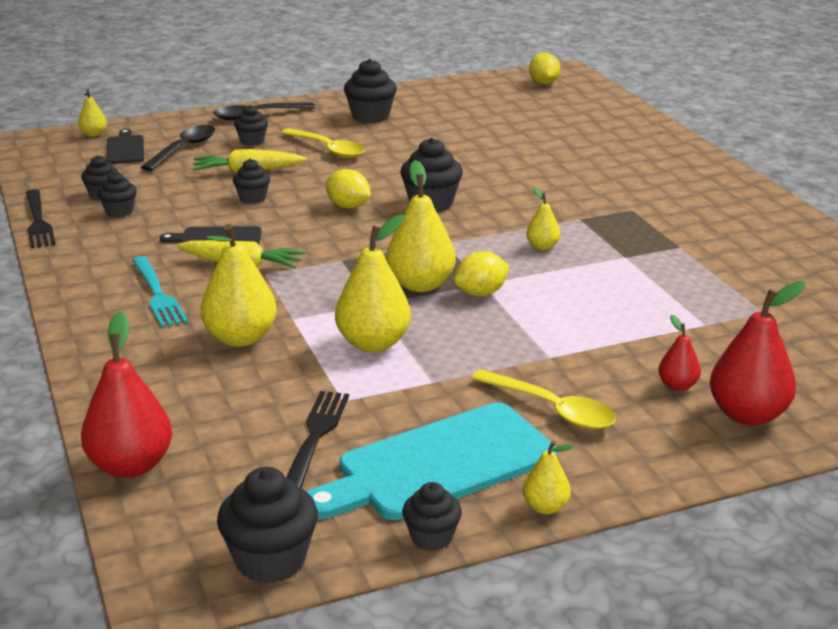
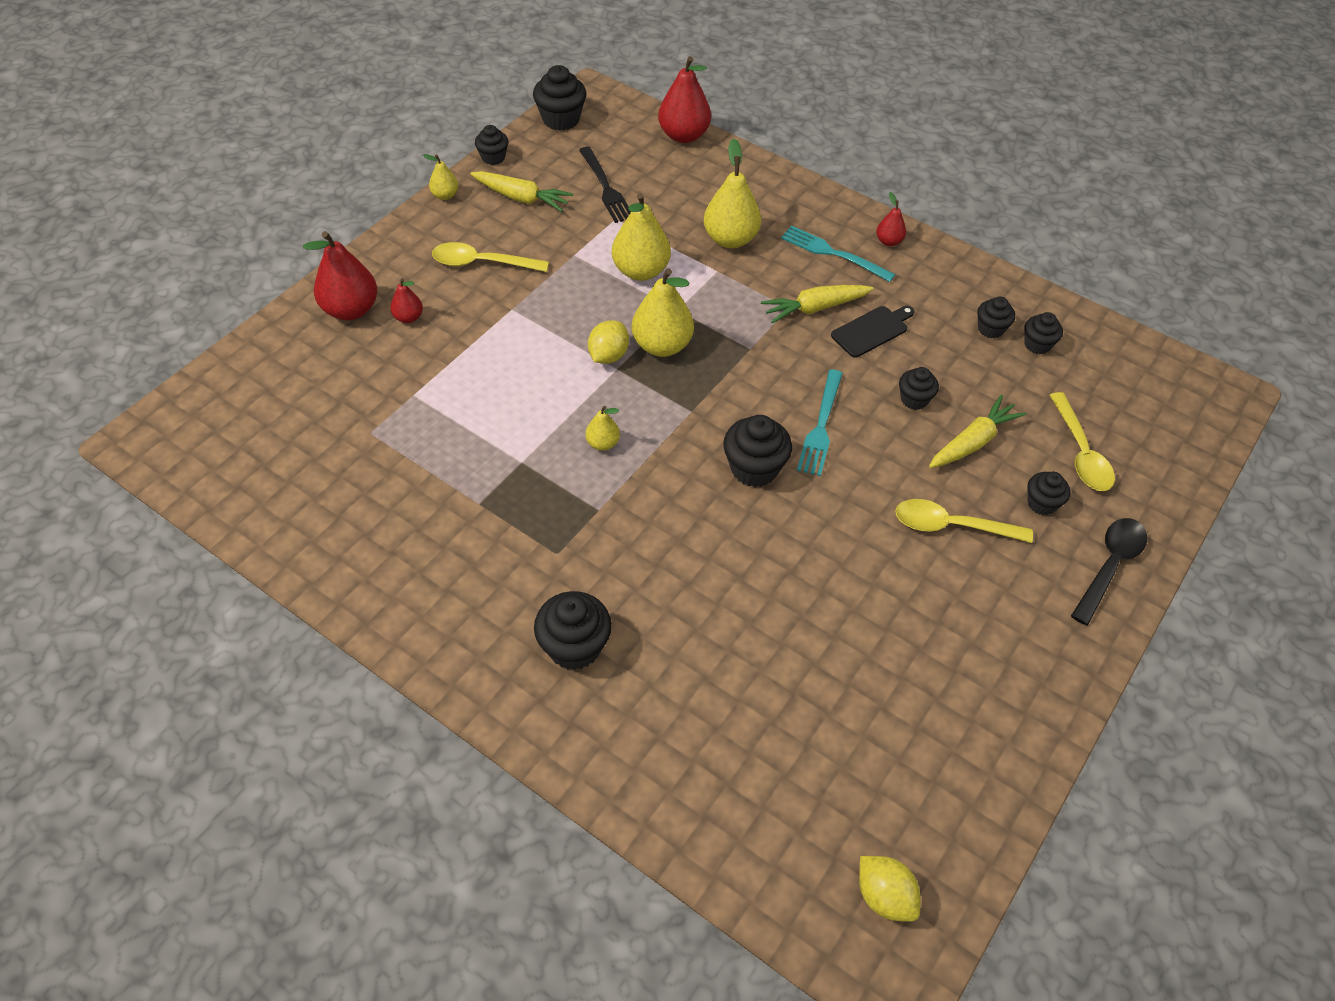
camera: 145 degrees right, 25 degrees up
black fork [26,189,56,248] -> none
yellow pear [78,89,107,137] -> none
black cutting board [106,129,144,164] -> none
black spoon [140,125,215,171] -> yellow spoon [1049,392,1115,491]
turquoise cutting board [307,402,557,520] -> yellow carrot [471,171,573,212]
yellow lemon [326,169,371,209] -> turquoise fork [797,369,843,476]
black cupcake [344,59,397,123] -> black cupcake moved to [534,591,612,670]
none -> red pear [876,192,906,246]

